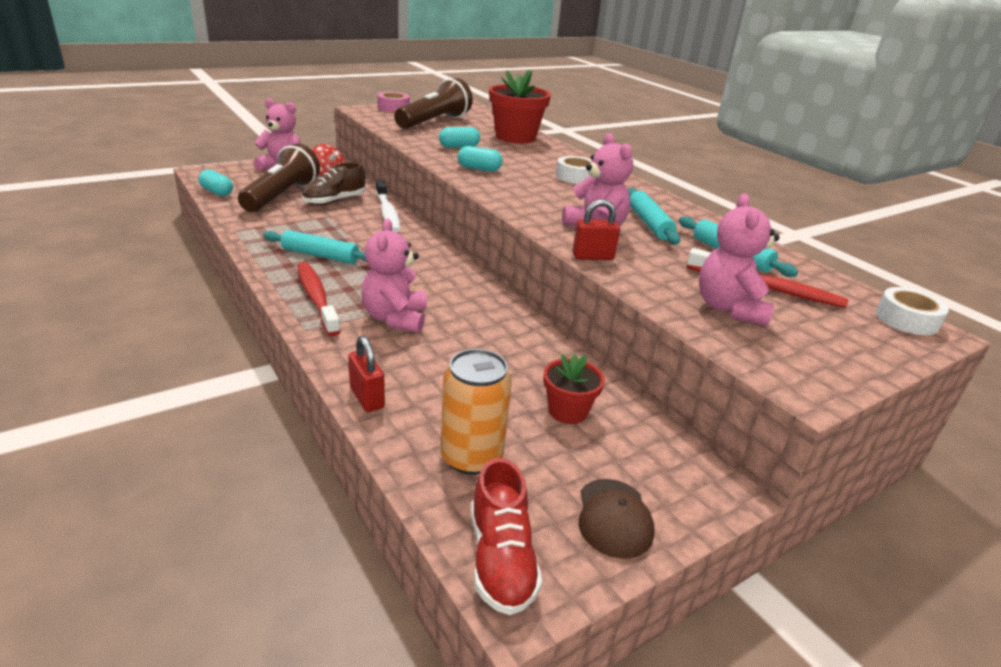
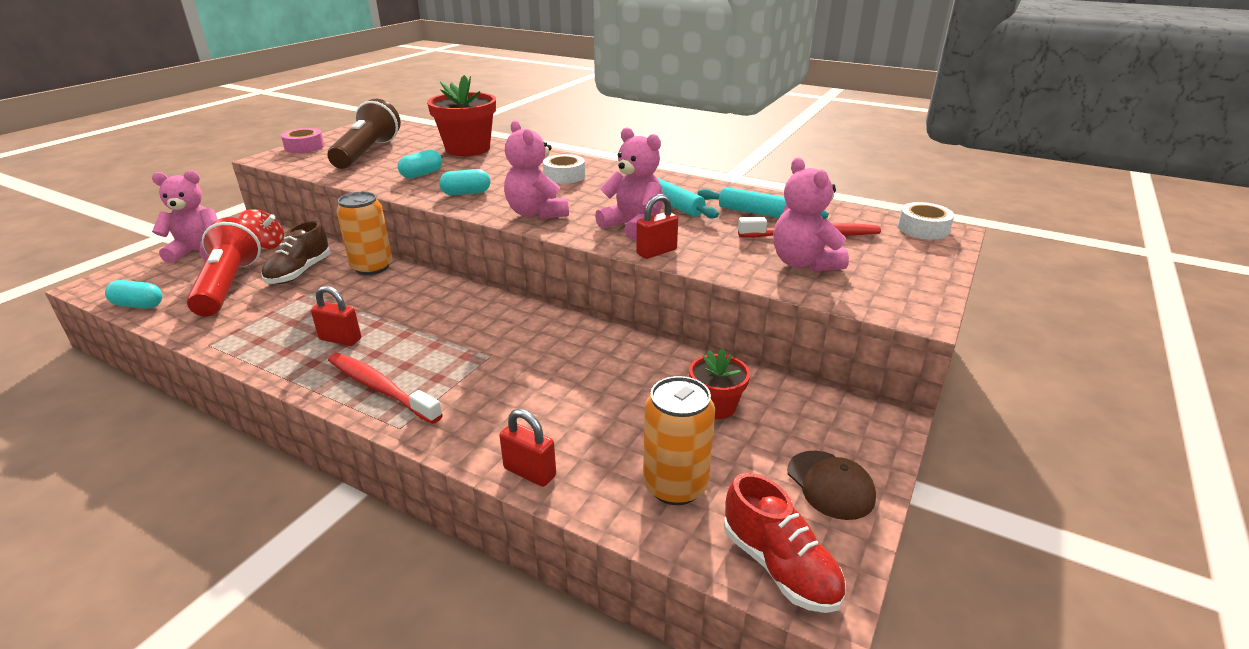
camera: 25 degrees left, 0 degrees up
brown flashlight [238,143,320,212] -> red flashlight [186,217,261,317]
turquoise rolling pin [263,230,366,264] -> red padlock [311,286,361,346]
pink teddy bear [362,219,427,333] -> pink teddy bear moved to [504,120,569,219]
white toothbrush [376,180,400,232] -> orange can [336,192,392,275]

